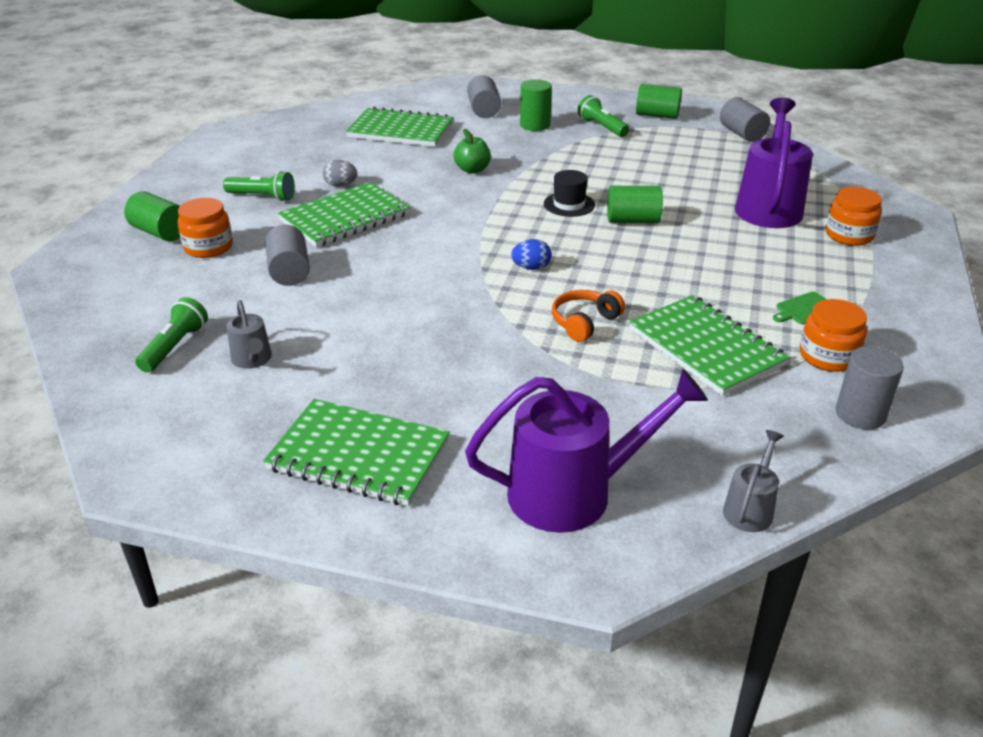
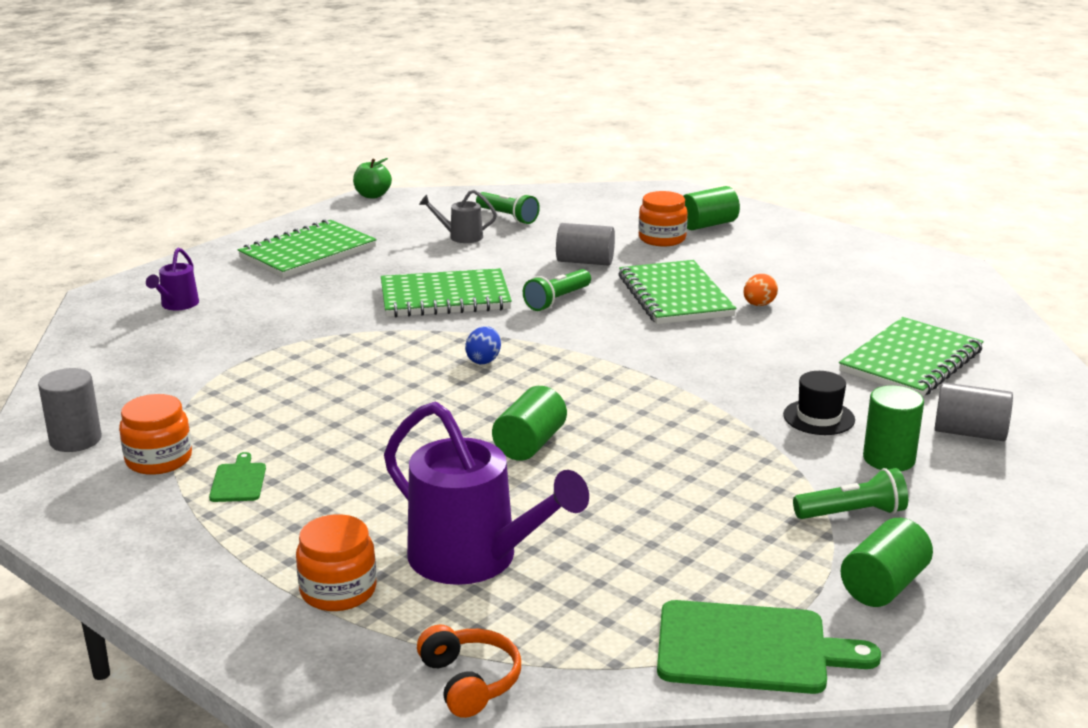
camera: 115 degrees right, 10 degrees down
green flashlight [223,171,295,201] -> green flashlight moved to [523,269,591,311]
grey egg [322,160,357,186] -> orange egg [743,274,778,306]
green apple [454,129,491,174] -> green apple moved to [353,158,392,199]
purple watering can [465,369,708,533] -> purple watering can [146,247,199,310], size x0.48
black hat [544,170,595,217] -> black hat moved to [783,371,855,435]
orange headphones [552,290,625,342] -> orange headphones moved to [417,624,521,718]
green notebook [629,295,789,396] -> green notebook moved to [381,268,512,317]
grey cylinder [720,97,770,142] -> green cutting board [657,600,881,694]
grey watering can [723,430,784,532] -> none

